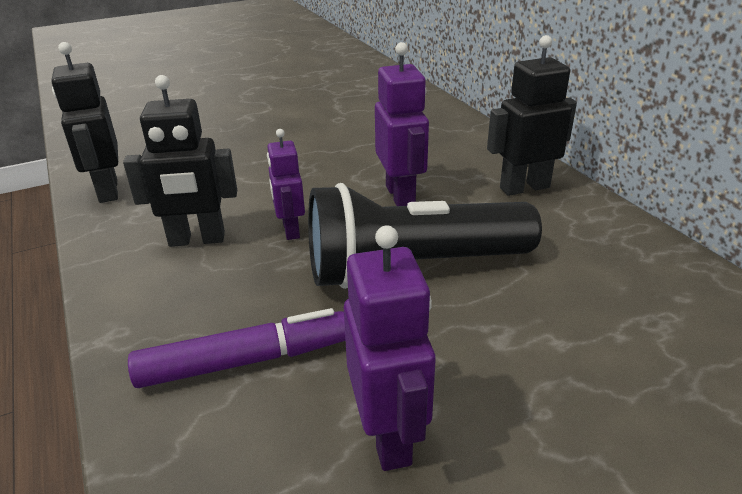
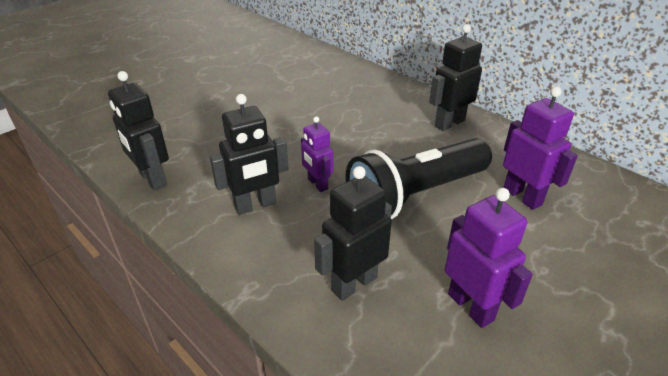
camera: 20 degrees left, 5 degrees up
purple marker [128,308,346,388] -> black robot [314,166,392,301]
purple robot [375,42,429,206] -> purple robot moved to [503,87,578,210]

